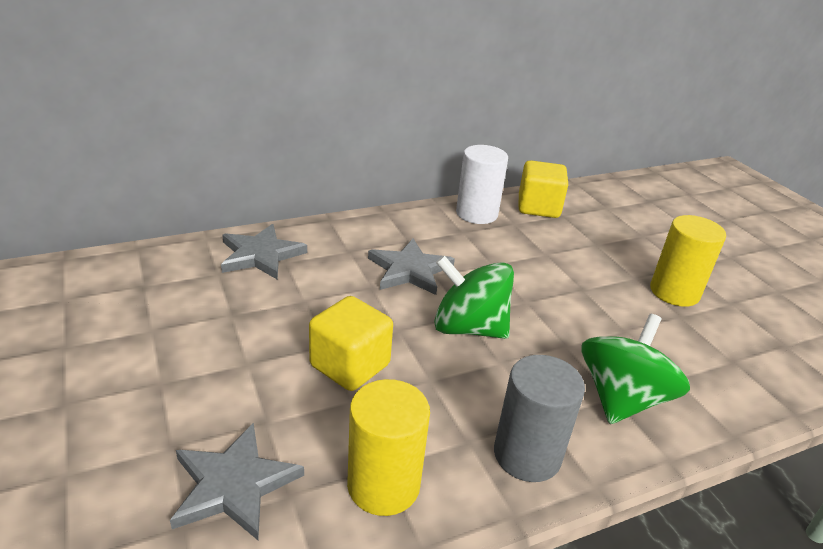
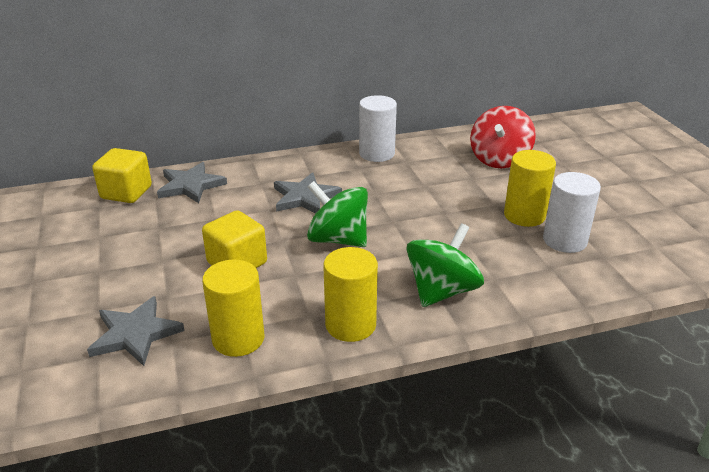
camera: 10 degrees right, 0 degrees up
grey cylinder [494,355,585,482] -> yellow cylinder [323,247,378,342]
yellow cube [519,160,568,218] -> yellow cube moved to [92,148,152,203]
none -> red spinning top [470,106,536,168]
none -> white cylinder [543,172,601,253]

